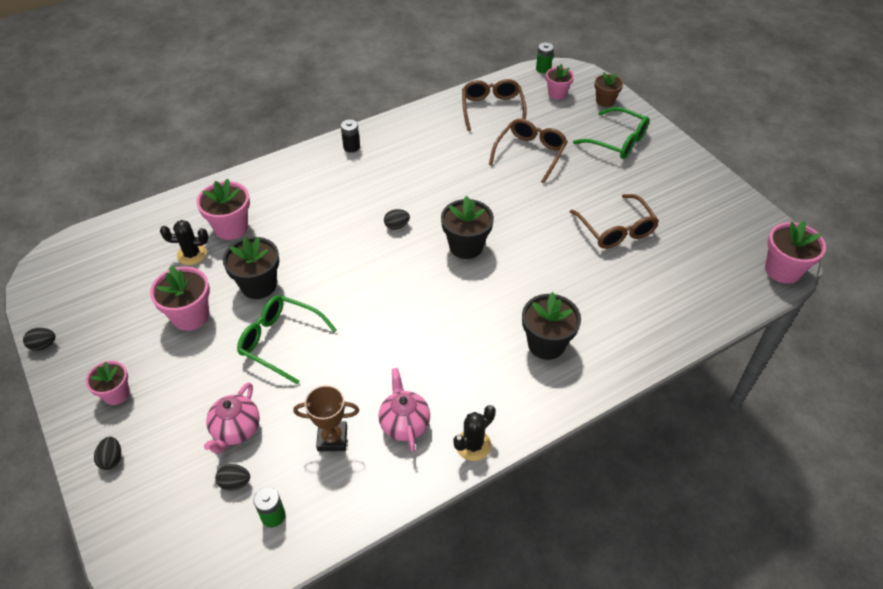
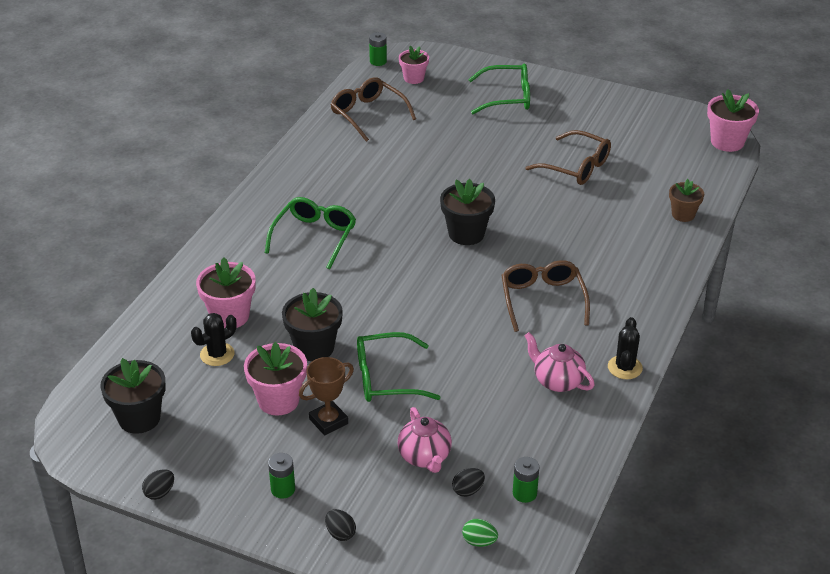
camera: 35 degrees left, 10 degrees down
pink flower pot [86,361,130,405] -> green battery [268,453,295,499]
brown trophy [293,385,359,451] -> brown trophy moved to [299,357,354,435]
black battery [341,119,360,153] -> none
black egg [384,209,410,230] -> none
brown glasses [489,119,568,184] -> brown glasses moved to [502,260,590,332]
black flower pot [522,292,581,360] -> black flower pot moved to [100,358,165,434]
brown flower pot [594,72,623,107] -> brown flower pot moved to [669,179,704,222]
none -> green glasses [265,197,356,269]
none -> green egg [462,519,498,547]

